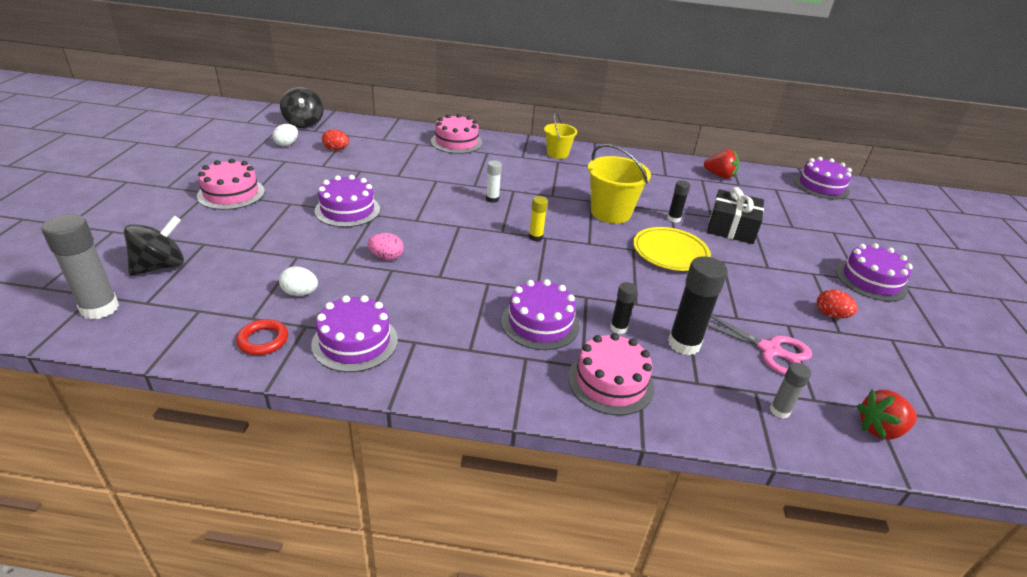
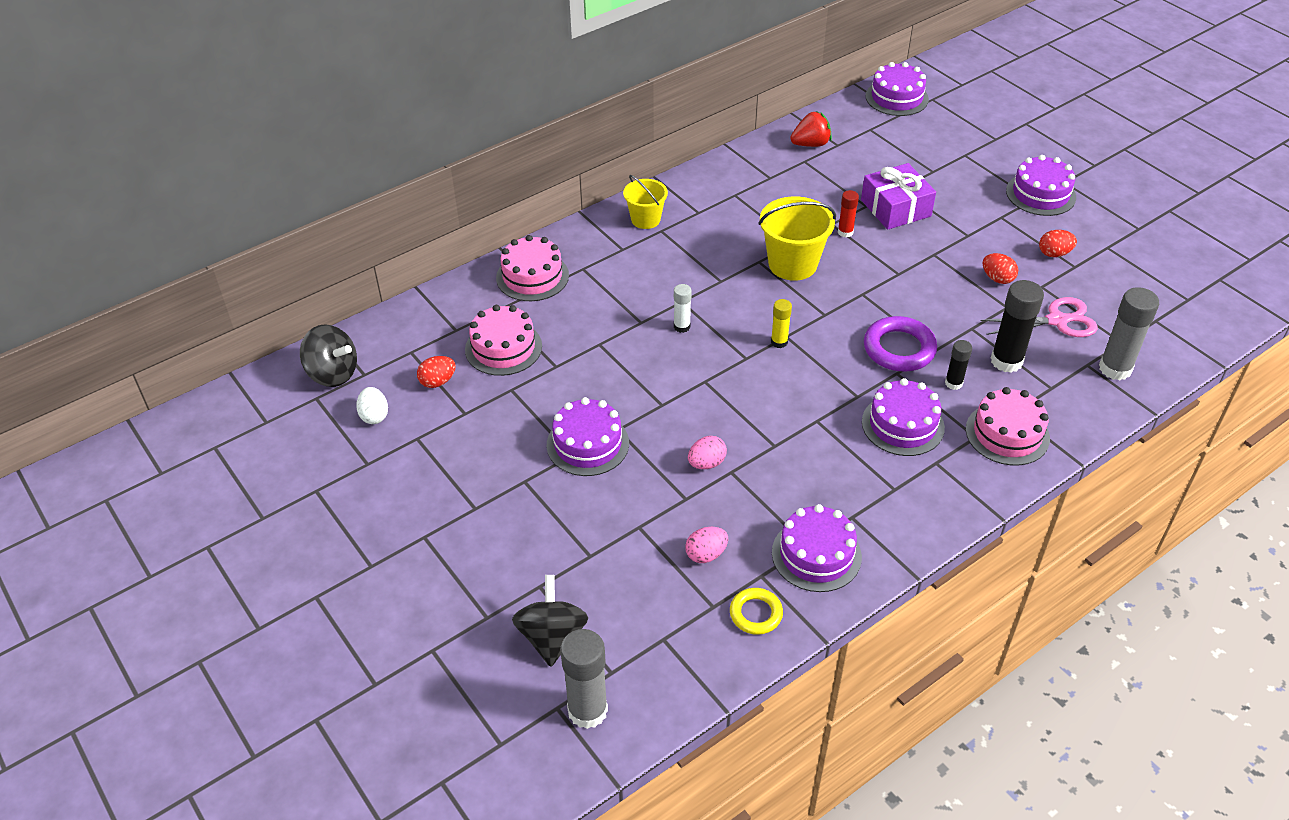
camera: 40 degrees left, 10 degrees up
pink cake [197,159,265,210] -> pink cake moved to [465,305,542,376]
red ring [236,319,288,355] -> yellow ring [730,588,783,635]
white egg [279,266,318,296] -> pink egg [685,527,728,563]
yellow plate [633,227,711,271] -> none
black glue stick [667,180,690,223] -> red glue stick [838,190,859,237]
black gift [707,187,764,244] -> purple gift [861,163,936,230]
grey glue stick [770,362,811,419] -> grey glue stick [1099,287,1159,381], size x1.83
red strawberry [857,389,917,440] -> none
none -> purple ring [864,316,937,372]
none -> red egg [983,253,1018,284]

